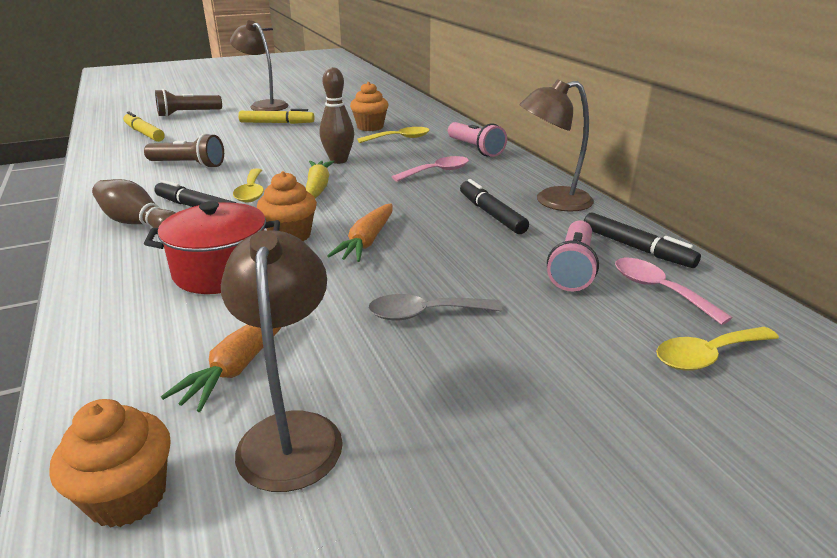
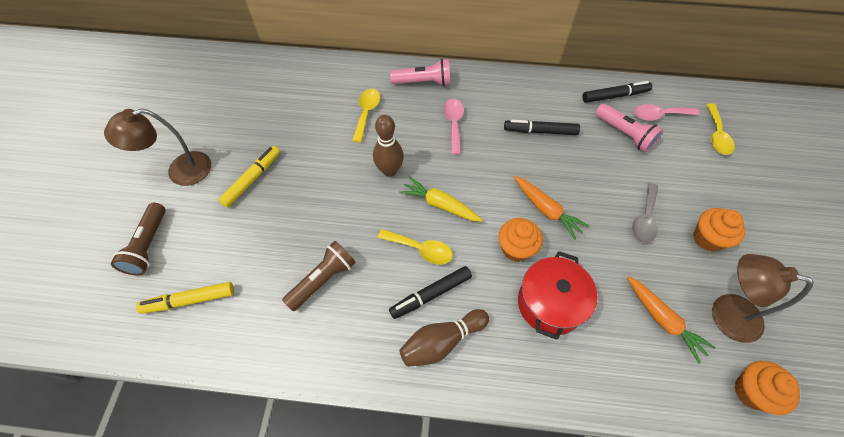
camera: 60 degrees left, 30 degrees up
orange cupcake [350,82,388,131] -> orange cupcake moved to [693,208,745,251]
brown lamp [520,79,594,211] -> none

